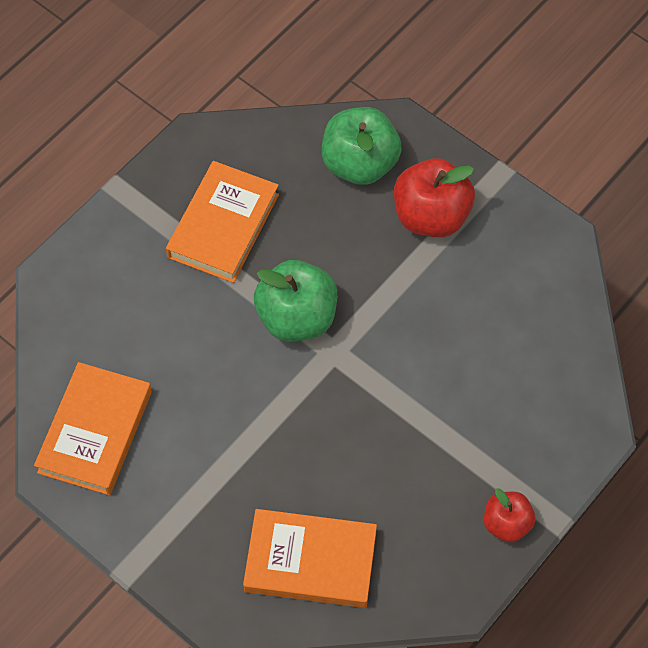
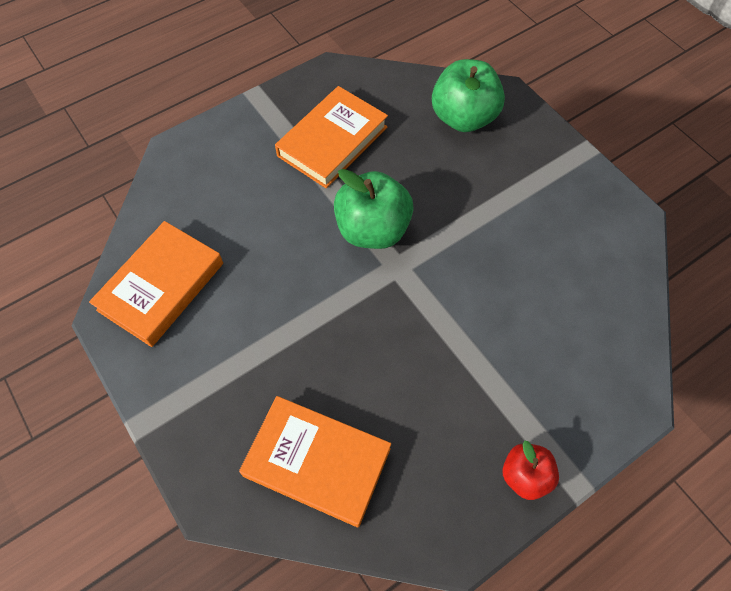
camera: 15 degrees right, 0 degrees up
red apple [394,158,475,237] -> none

